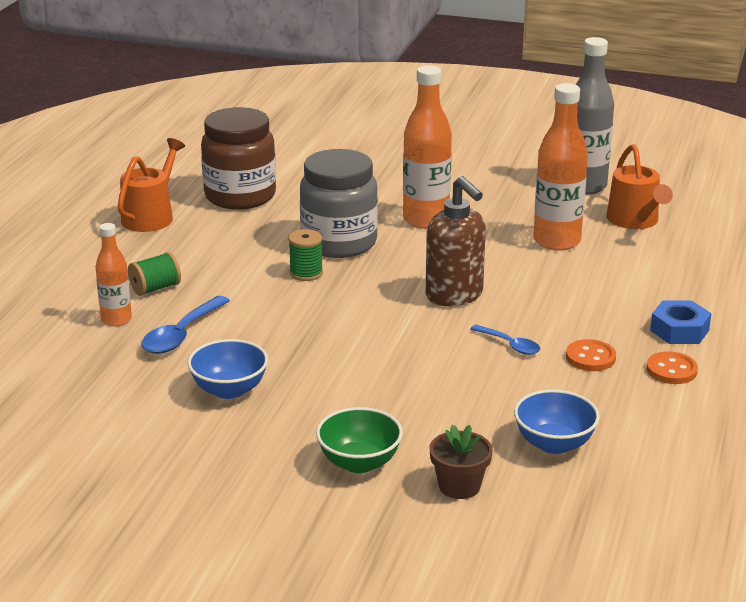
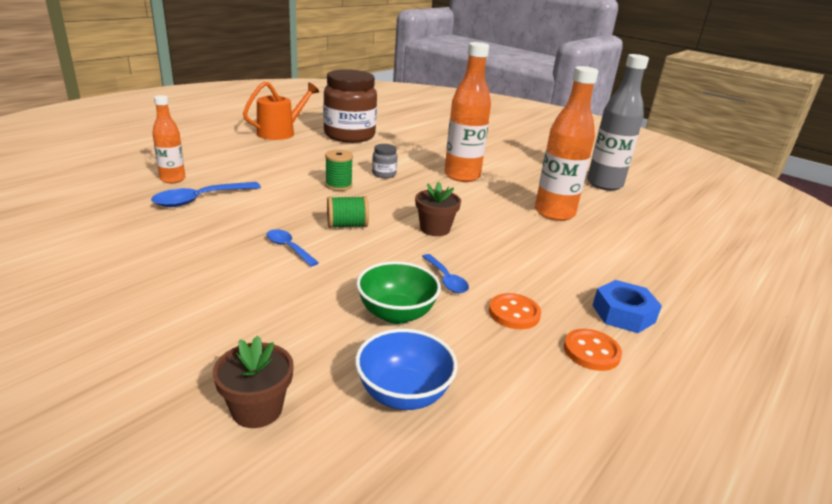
camera: 20 degrees right, 0 degrees up
green spool [128,252,181,296] -> green spool moved to [327,196,369,228]
blue bowl [187,339,268,399] -> none
grey jar [300,149,378,258] -> grey jar [372,144,398,178], size x0.41
green bowl [316,407,403,473] -> green bowl moved to [356,261,441,324]
brown soap dispenser [425,176,486,306] -> brown flower pot [415,182,461,236]
orange watering can [607,144,673,229] -> none
none -> blue spoon [267,229,319,266]

